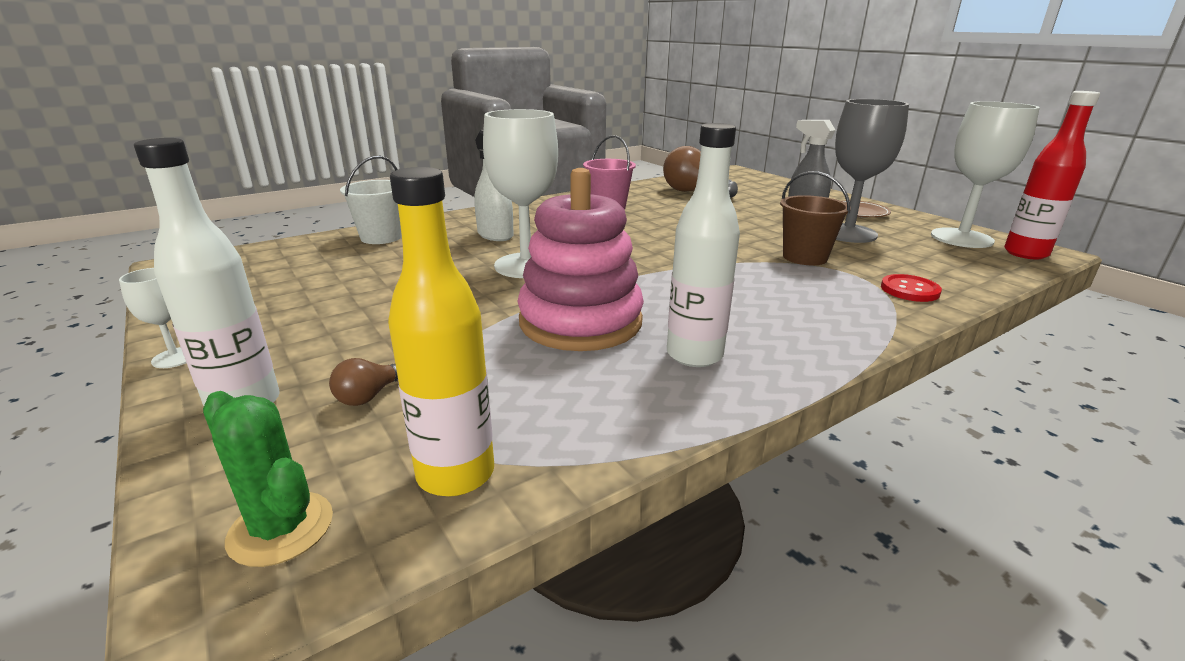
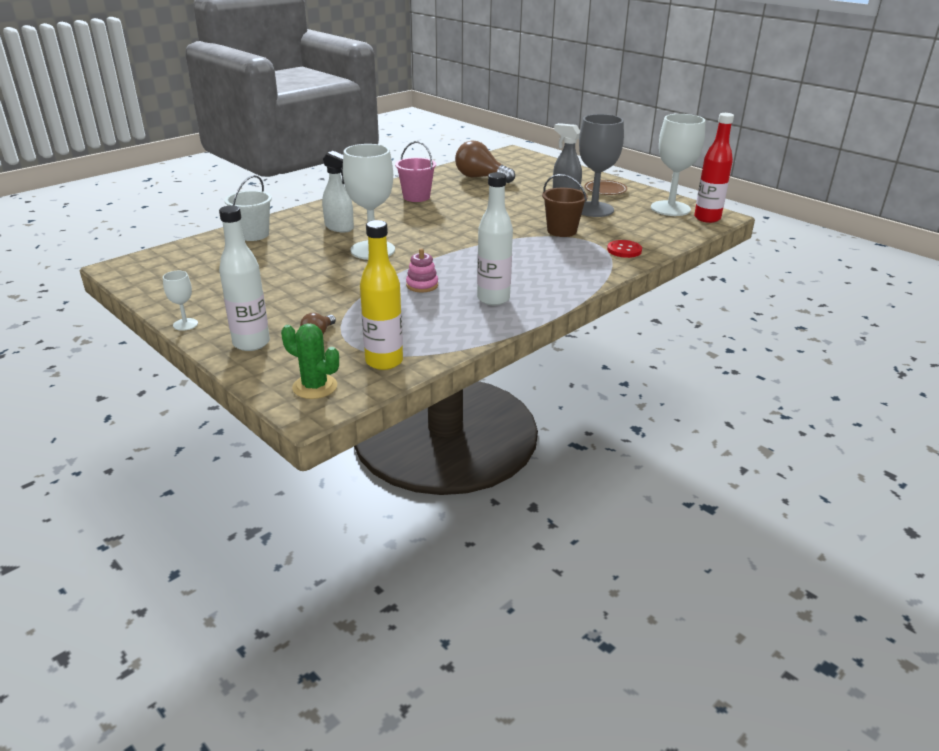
camera: 10 degrees left, 5 degrees up
pink stacking toy [517,168,644,351] -> pink stacking toy [406,248,438,292], size x0.42

